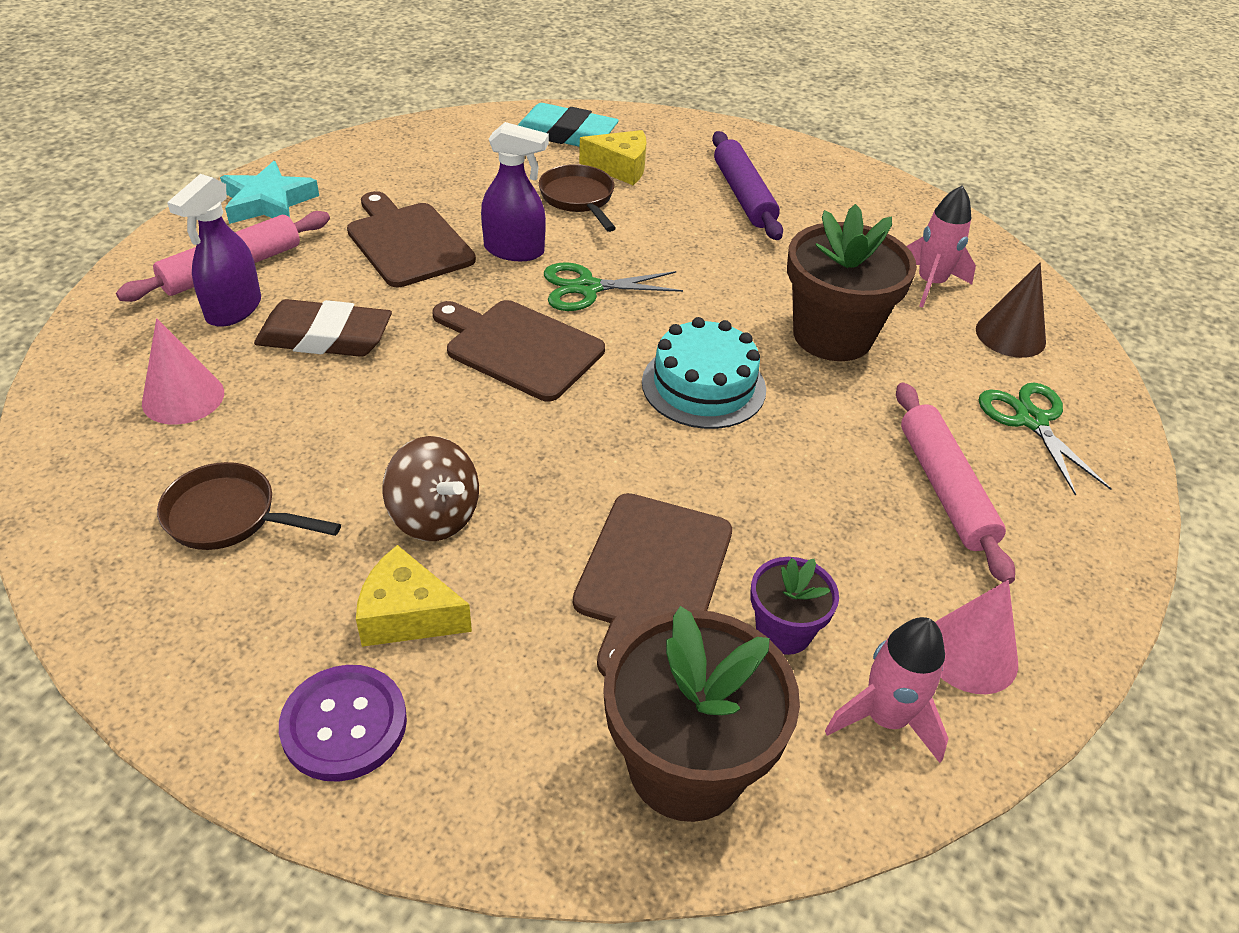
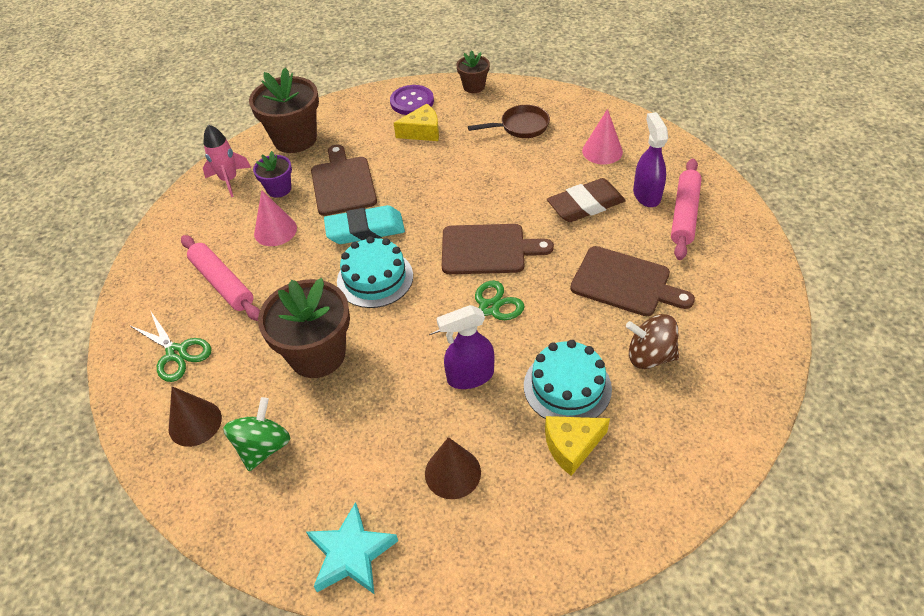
camera: 155 degrees right, 5 degrees up
turquoise star [220,161,319,224] -> turquoise star moved to [306,502,398,595]
brown spinning top [382,436,479,541] -> brown spinning top moved to [626,314,679,369]
purple spray bottle [481,122,549,261] -> purple spray bottle moved to [436,305,495,389]
turquoise eraser [518,103,619,147] -> turquoise eraser moved to [324,205,405,244]
brown pan [539,164,616,232] -> turquoise cake [524,340,612,419]
purple rolling pin [712,131,783,240] -> brown cone [425,437,481,499]
pink rocket [906,185,976,308] -> green spinning top [223,397,291,471]
pink cone [935,580,1018,694] -> pink cone moved to [254,190,297,246]
none -> brown flower pot [456,50,490,93]

